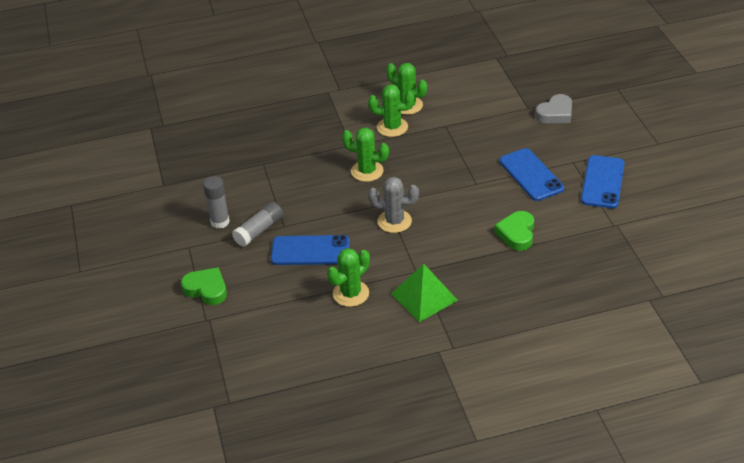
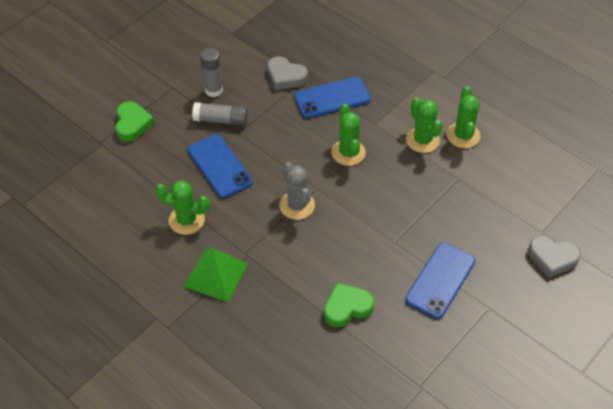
camera: 55 degrees right, 10 degrees up
blue phone [581,155,625,208] -> blue phone moved to [294,77,371,118]
none -> grey heart [267,56,308,90]

